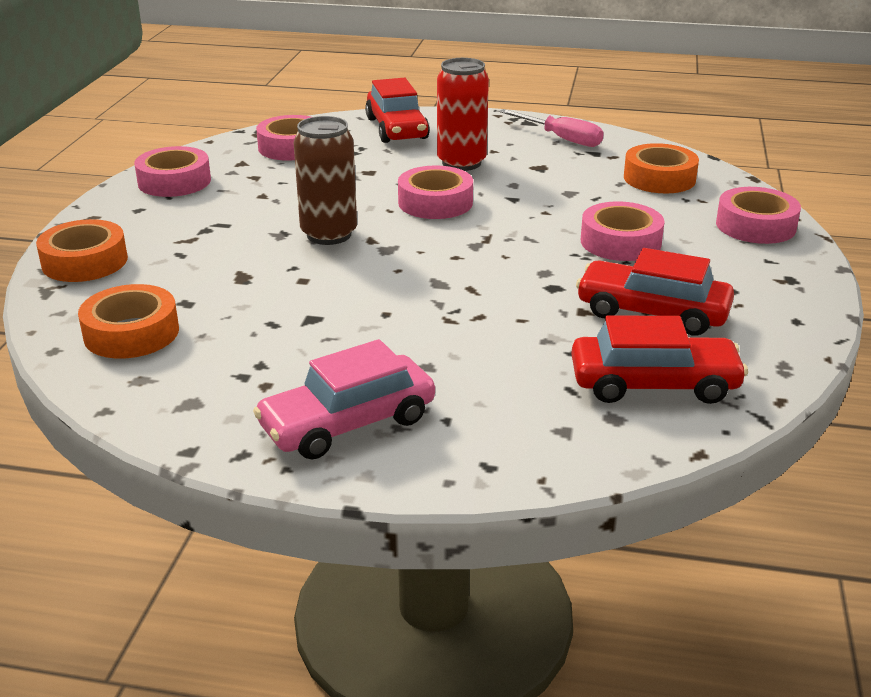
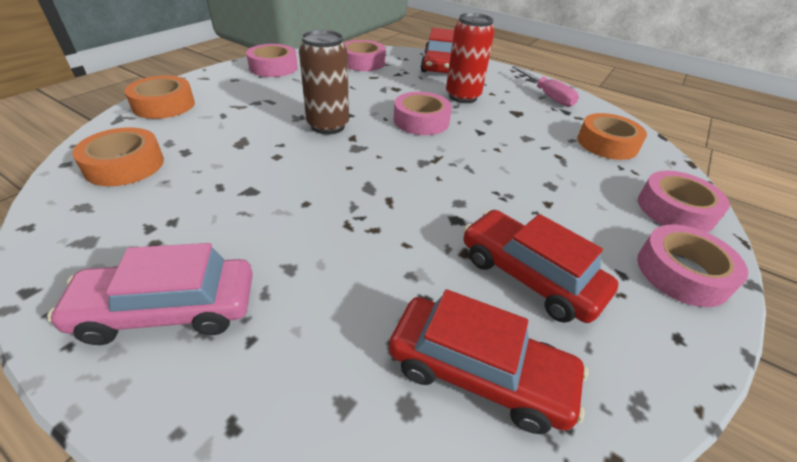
camera: 20 degrees right, 10 degrees up
pink tape [581,201,664,261] -> pink tape moved to [637,225,748,307]

